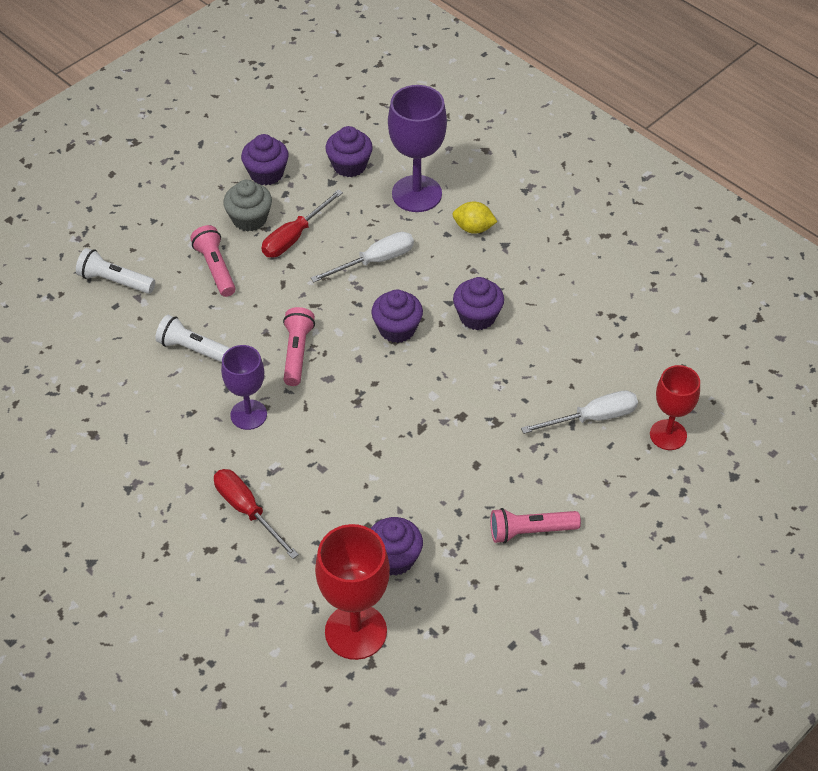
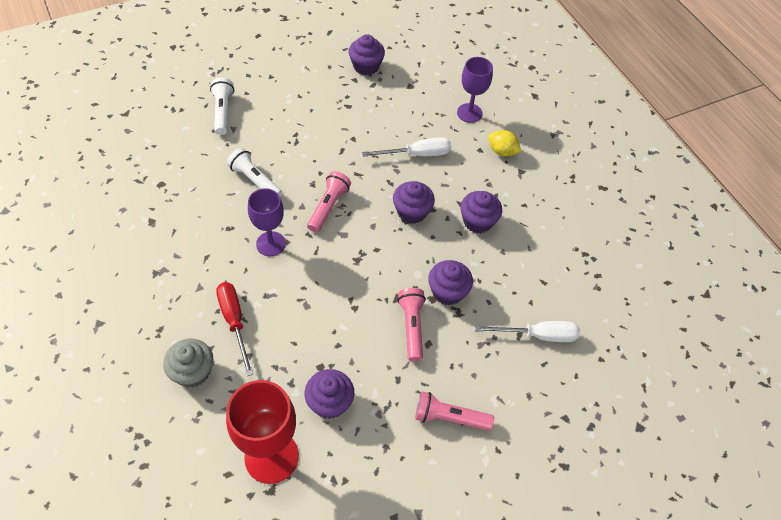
camera: 15 degrees right, 5 degrees up
white flashlight [76,248,155,294] -> white flashlight turned 45 degrees clockwise [210,77,234,135]
pink flashlight [190,225,236,297] -> pink flashlight moved to [397,288,426,362]
grey cupcake [223,180,272,231] -> grey cupcake moved to [163,339,213,388]
red screwdriver [262,189,343,257] -> none
purple cupcake [325,126,373,177] -> purple cupcake moved to [428,260,473,305]
purple goblet [388,85,447,212] -> purple goblet [457,57,493,123], size x0.65
red goblet [650,365,700,450] -> none

